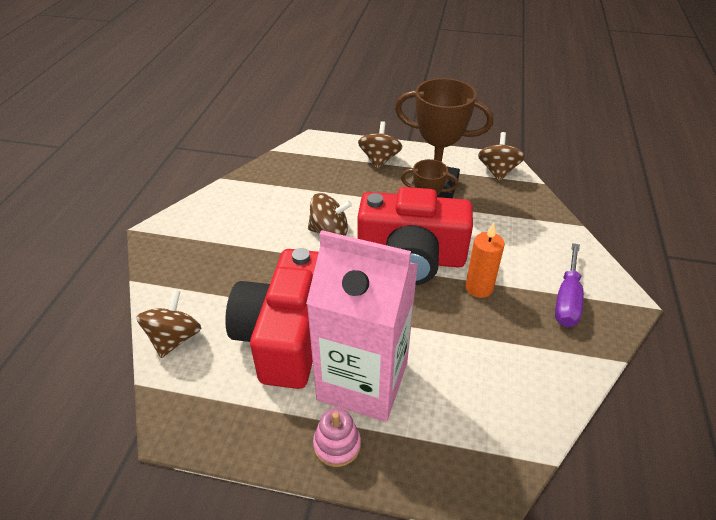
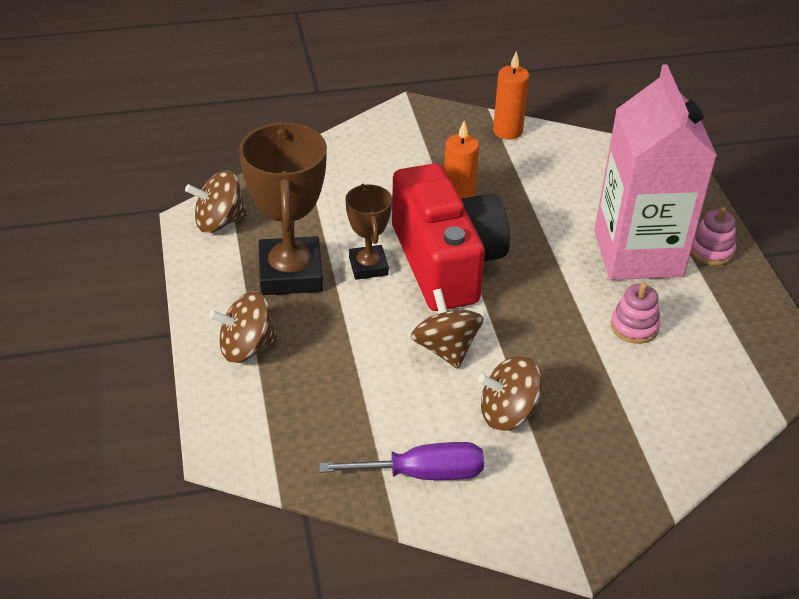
camera: 115 degrees left, 0 degrees up
brown spinning top [137,290,201,358] -> brown spinning top moved to [478,356,542,431]
red camera [225,248,319,389] -> pink stacking toy [611,283,660,344]
purple screwdriver [555,243,584,327] -> purple screwdriver moved to [319,442,484,480]
none -> orange candle [493,51,529,140]

